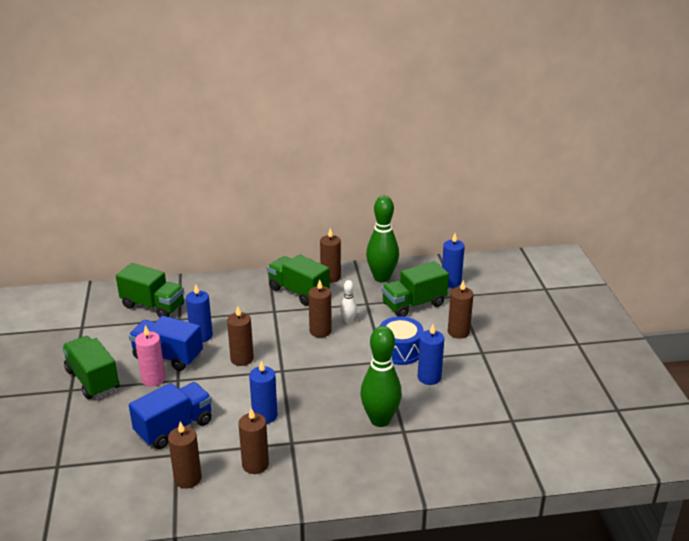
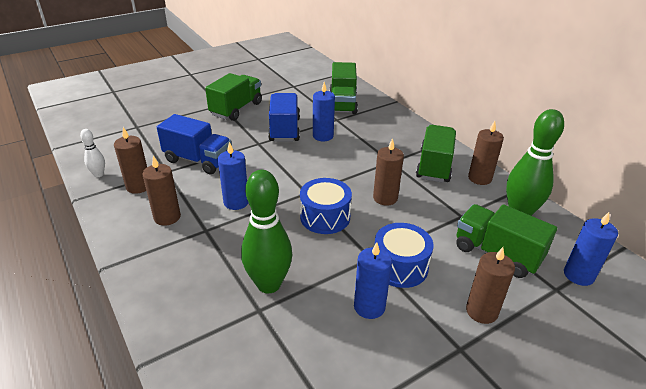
camera: 65 degrees right, 5 degrees up
pink candle [135,325,166,387] -> none
brown candle [227,306,254,366] -> none
white bowling pin [340,280,357,323] -> white bowling pin moved to [80,129,105,177]
none -> blue drum [300,178,352,234]

